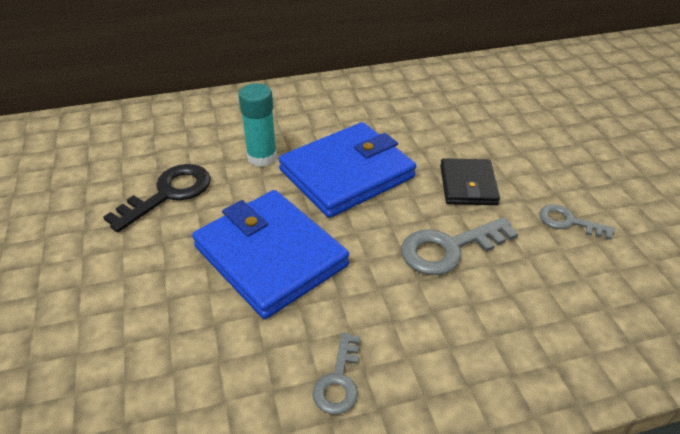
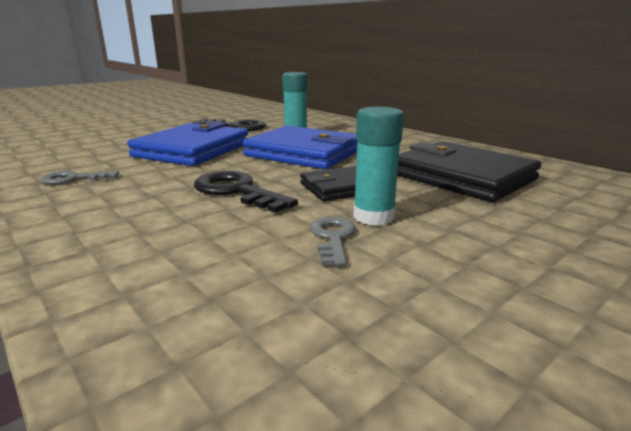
camera: 65 degrees right, 20 degrees down
grey key [401,217,518,275] -> black key [194,171,298,213]
none -> turquoise glue stick [353,107,404,226]
none -> black wallet [397,141,541,202]

